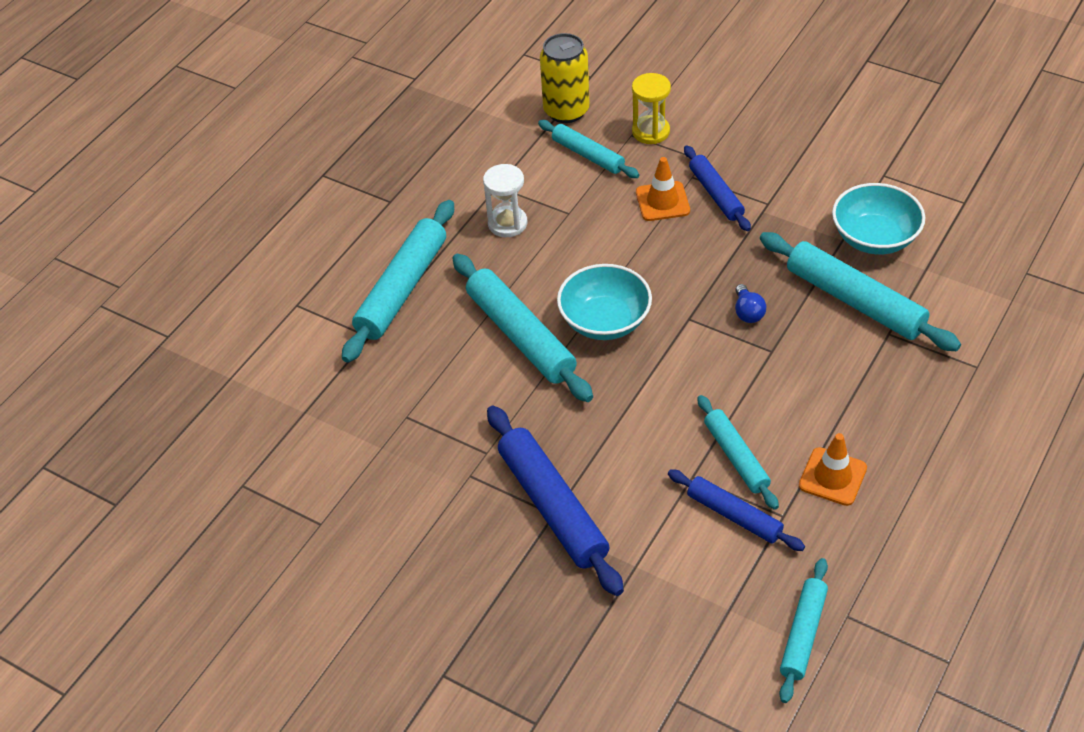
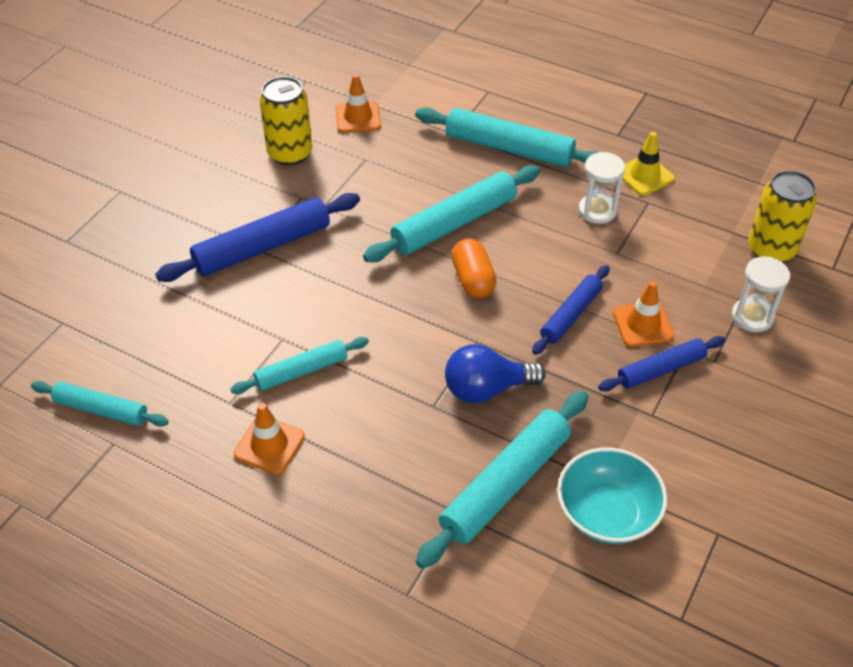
camera: 85 degrees right, 0 degrees up
turquoise rolling pin [538,120,640,178] -> none
turquoise bowl [557,264,652,340] -> orange capsule [452,238,497,298]
yellow hourglass [632,73,671,144] -> white hourglass [732,256,790,332]
blue rolling pin [668,469,805,551] -> blue rolling pin moved to [532,265,610,355]
blue light bulb [735,284,766,323] -> blue light bulb [445,344,546,404], size x1.82
none -> yellow can [259,76,312,166]
none -> orange traffic cone [336,74,381,133]
none -> yellow traffic cone [623,132,675,196]

